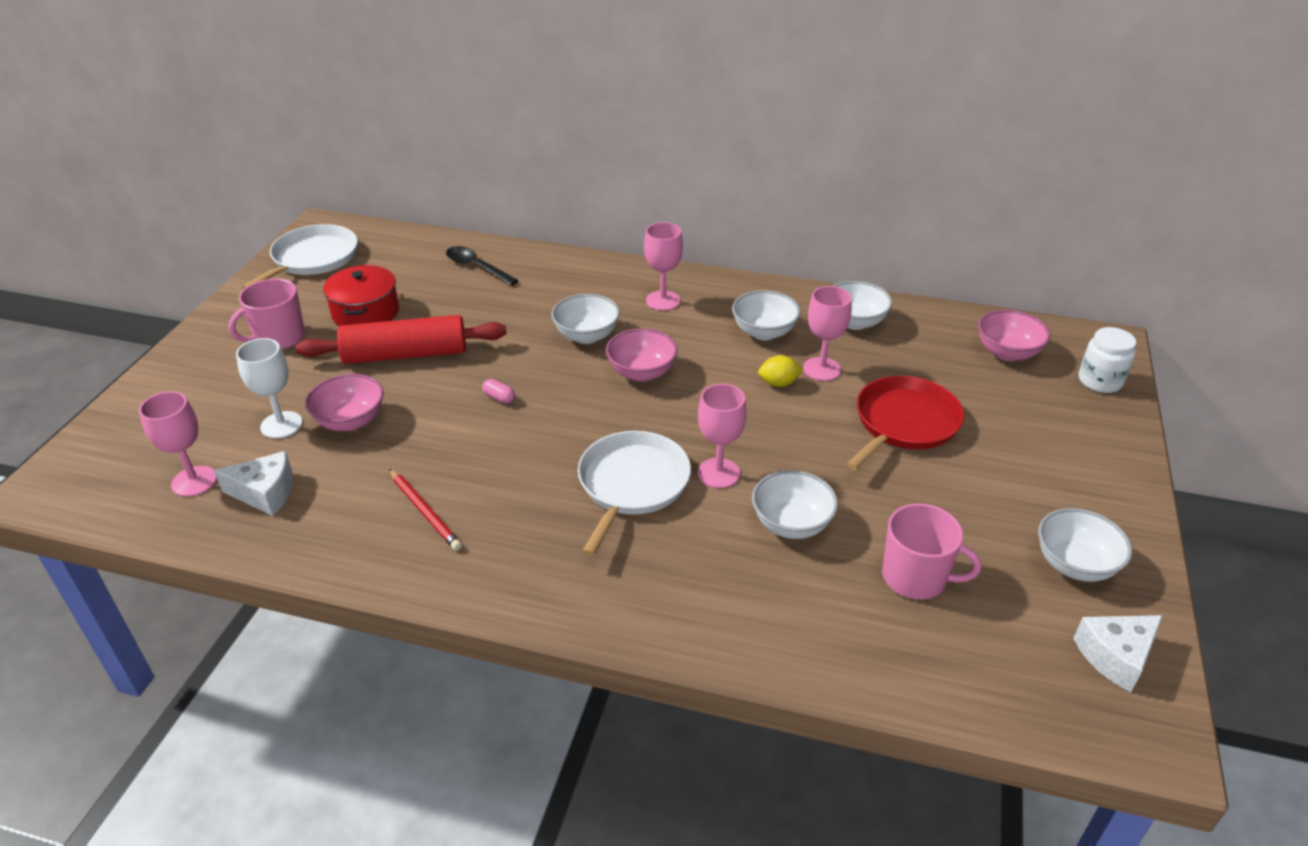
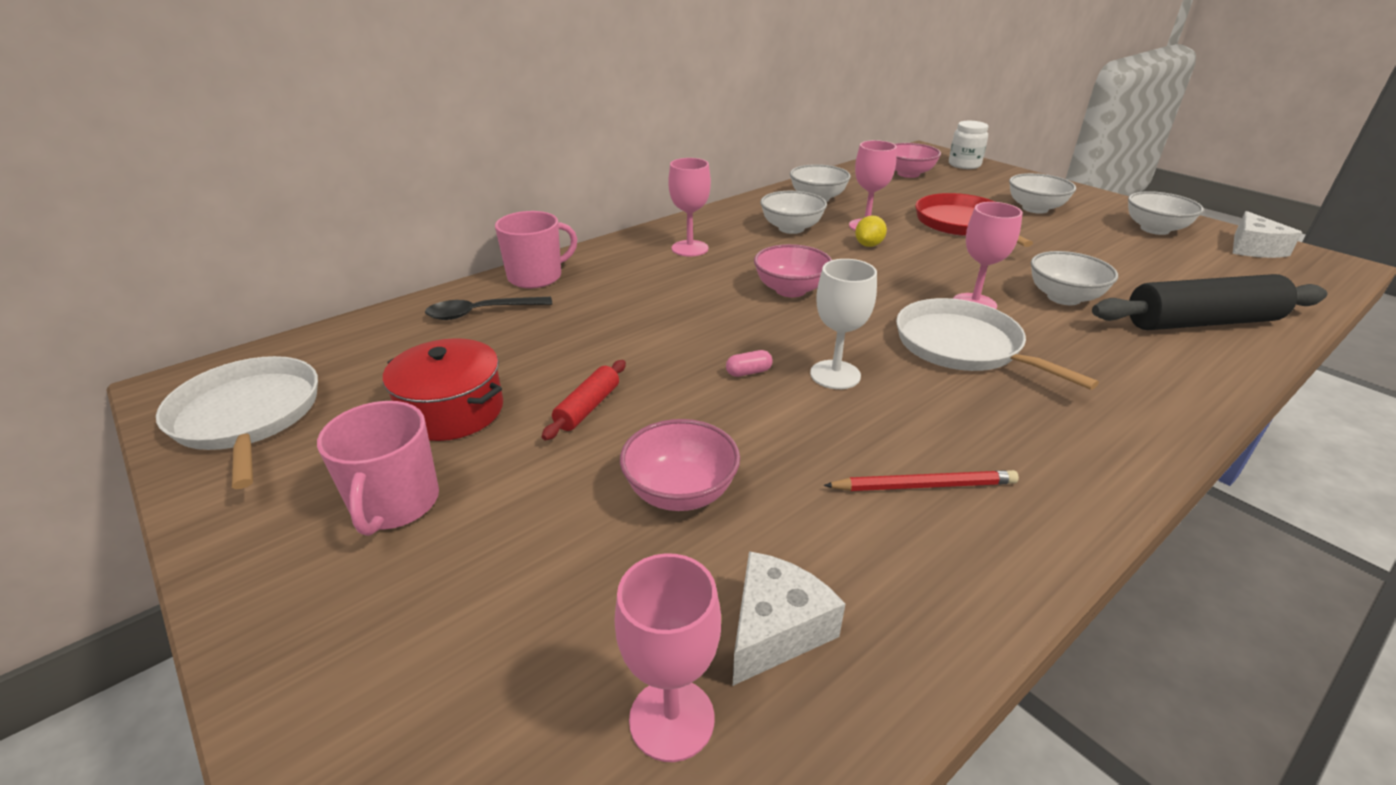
camera: 55 degrees left, 5 degrees down
white goblet [236,338,302,438] -> white goblet moved to [810,259,877,389]
red rolling pin [295,315,507,364] -> red rolling pin [542,360,626,440], size x0.48
white bowl [551,294,620,344] -> white bowl moved to [1009,173,1076,214]
pink mug [882,503,981,600] -> pink mug moved to [495,211,577,288]
none -> black rolling pin [1092,274,1327,330]

